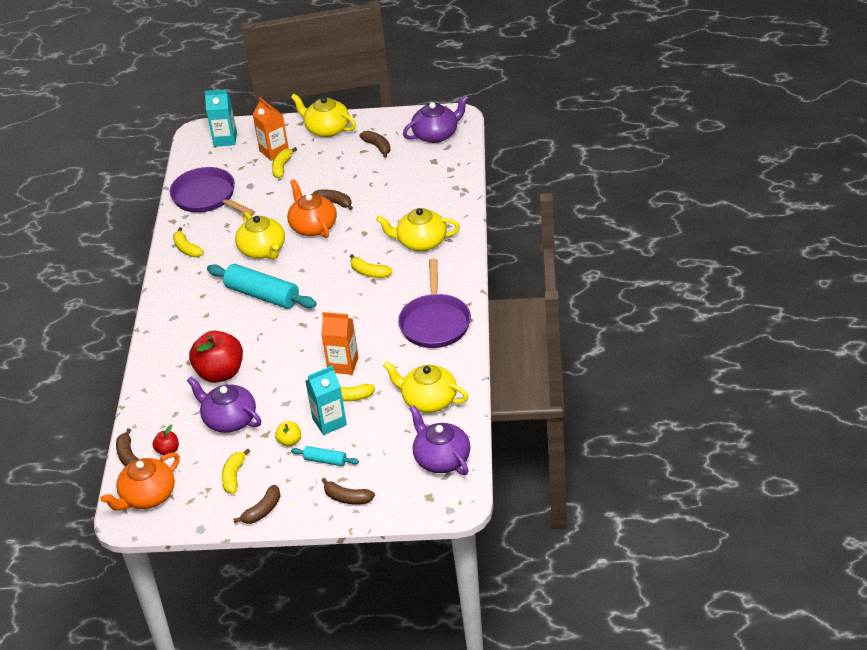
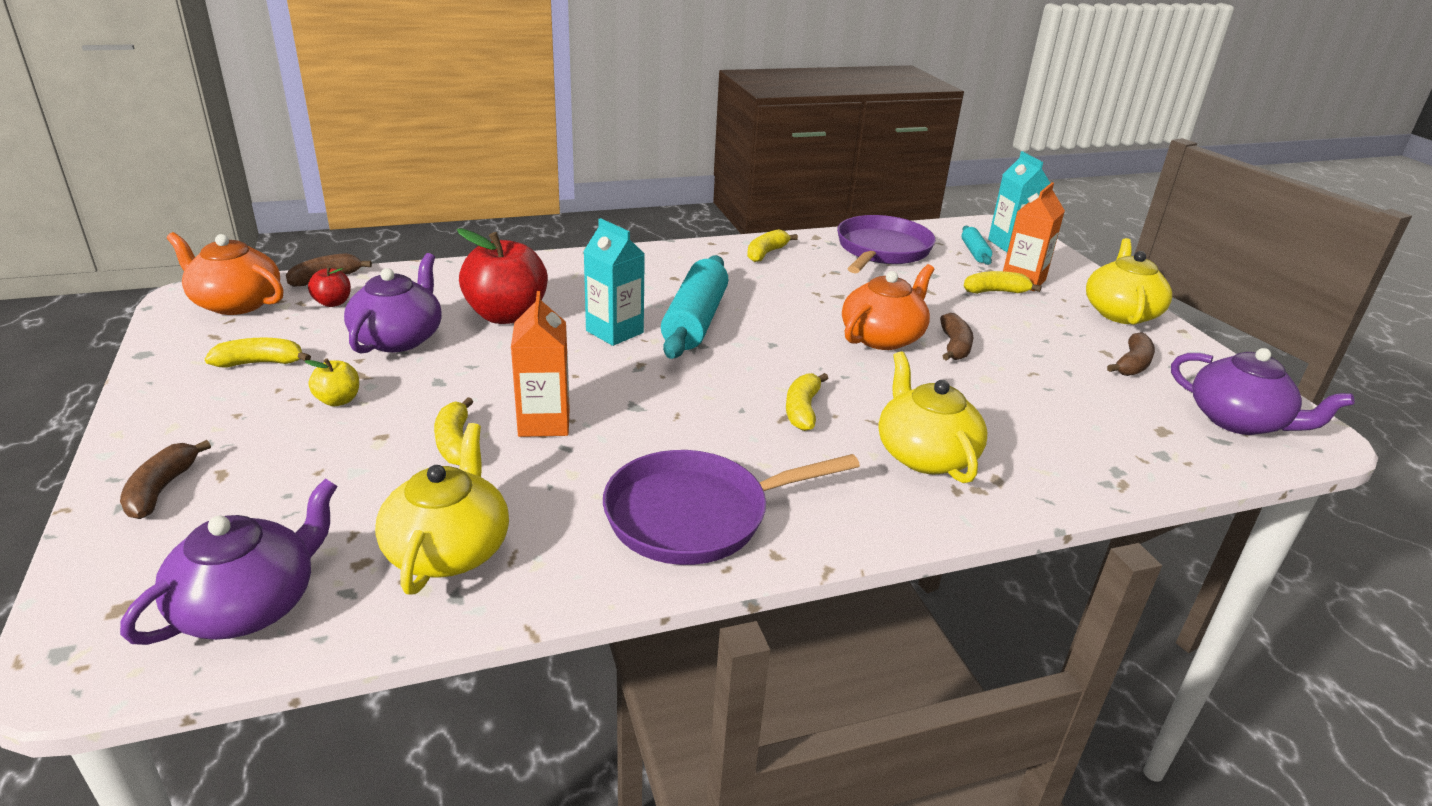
camera: 65 degrees right, 10 degrees down
brown banana [233,485,281,524] -> none
yellow teapot [235,212,285,260] -> none
turquoise rolling pin [291,446,359,466] -> turquoise rolling pin moved to [962,226,992,265]
turquoise carton [305,365,347,435] -> turquoise carton moved to [583,218,645,346]

